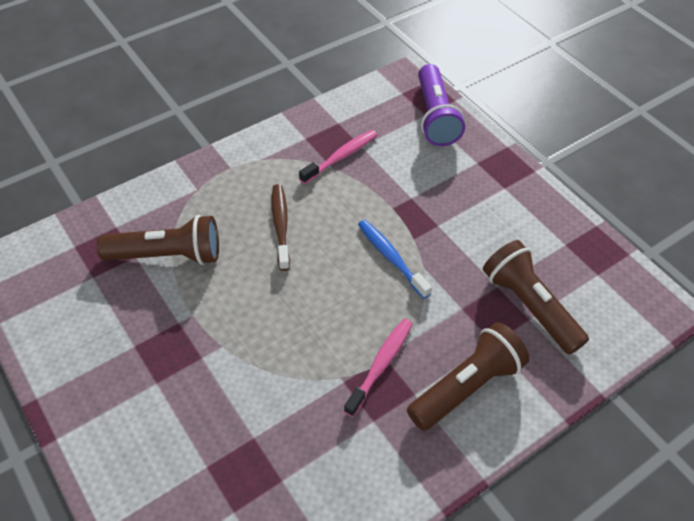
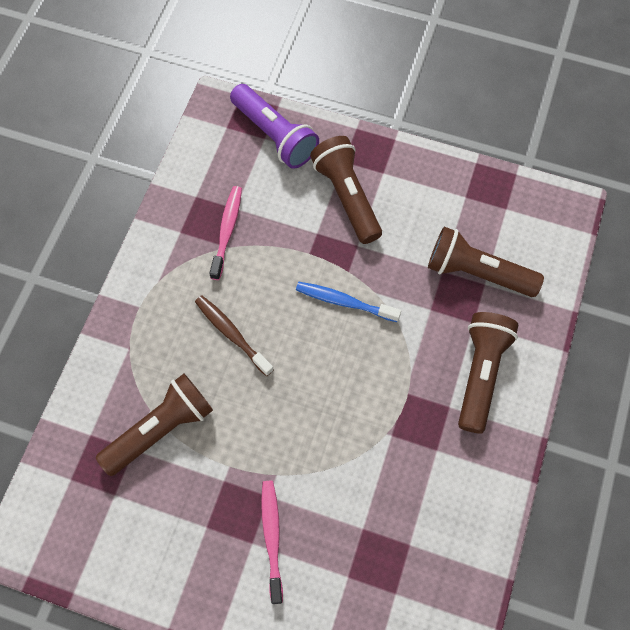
camera: 35 degrees left, 15 degrees up
pink toothbrush [344,318,413,417] -> pink toothbrush moved to [261,481,283,604]
none -> brown flashlight [310,136,382,244]

